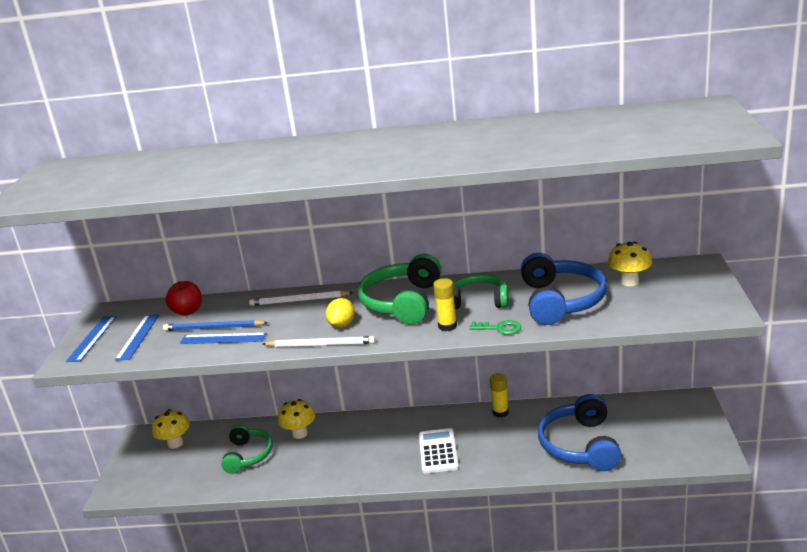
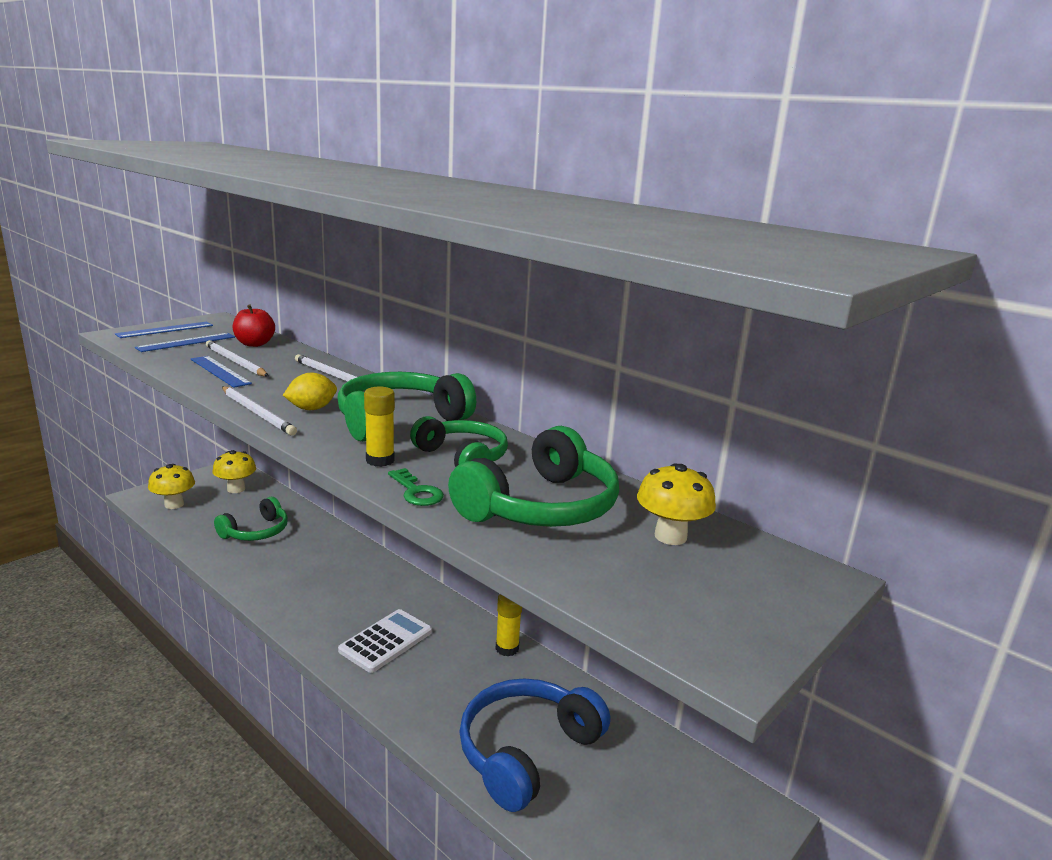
camera: 35 degrees right, 5 degrees down
blue pencil [163,320,268,331] -> white pencil [206,340,268,376]
yellow mushroom [278,399,315,439] -> yellow mushroom moved to [148,464,195,509]
blue headphones [521,253,607,325] -> green headphones [448,426,619,527]

